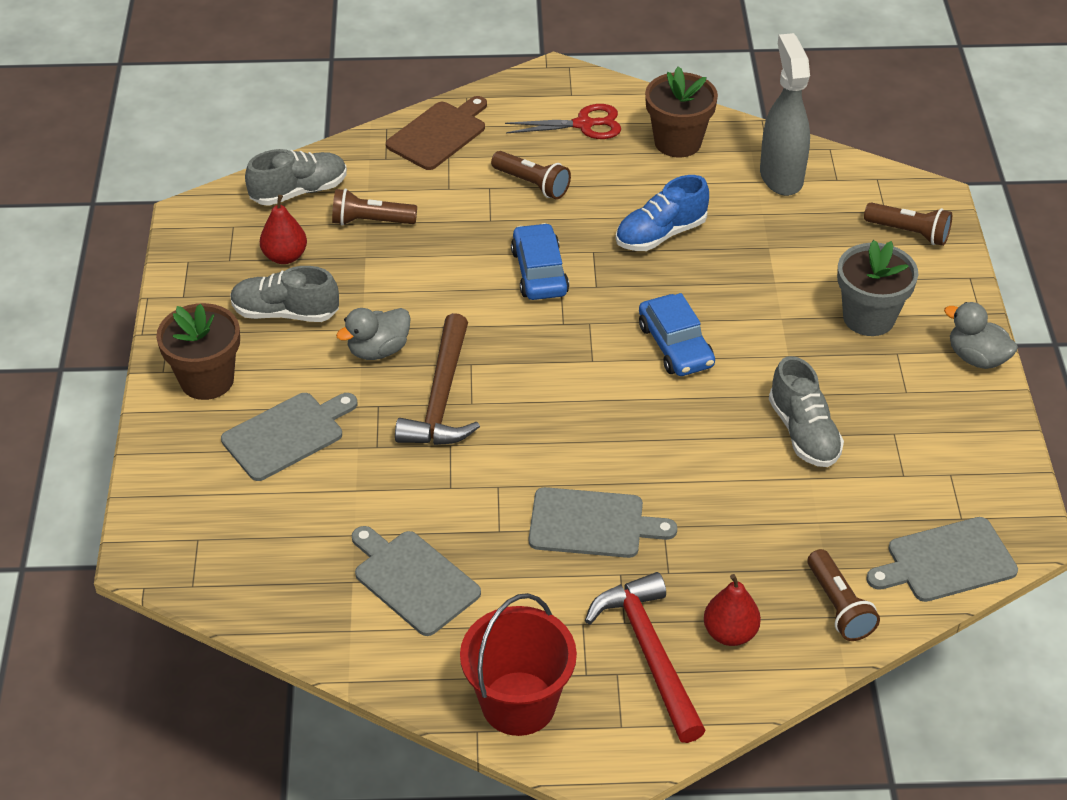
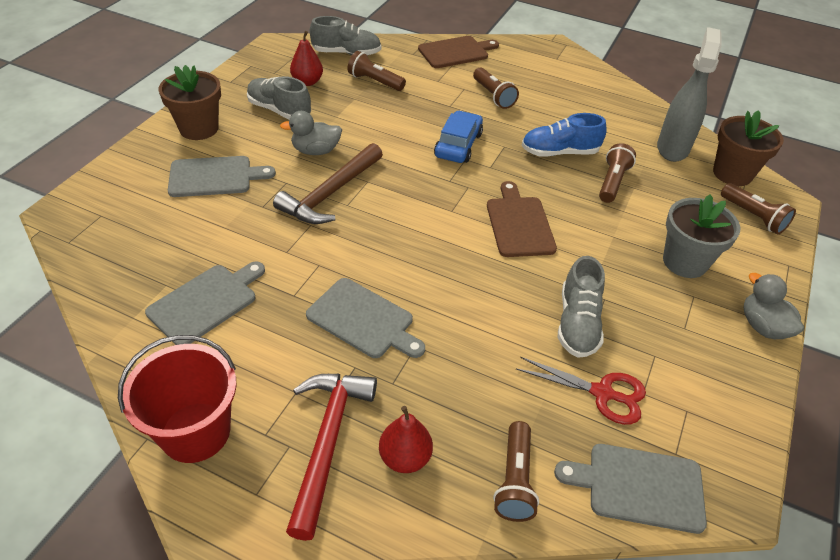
camera: 25 degrees right, 0 degrees up
grey cutting board [352,526,481,636] -> grey cutting board turned 60 degrees clockwise [145,261,265,345]
red scissors [505,104,621,139] -> red scissors moved to [516,357,646,425]
blue car [639,293,715,376] -> brown cutting board [487,181,557,257]
brown flower pot [645,66,718,157] -> brown flower pot moved to [713,110,784,186]
none -> brown flashlight [599,143,636,203]

